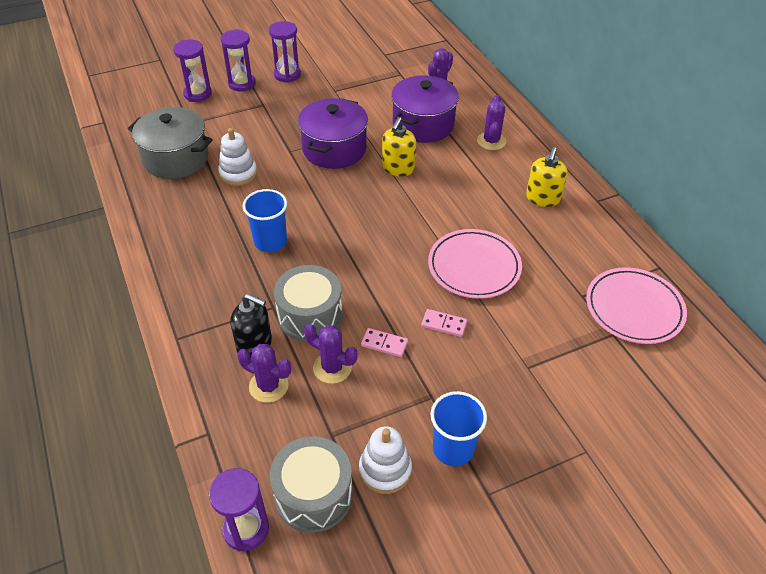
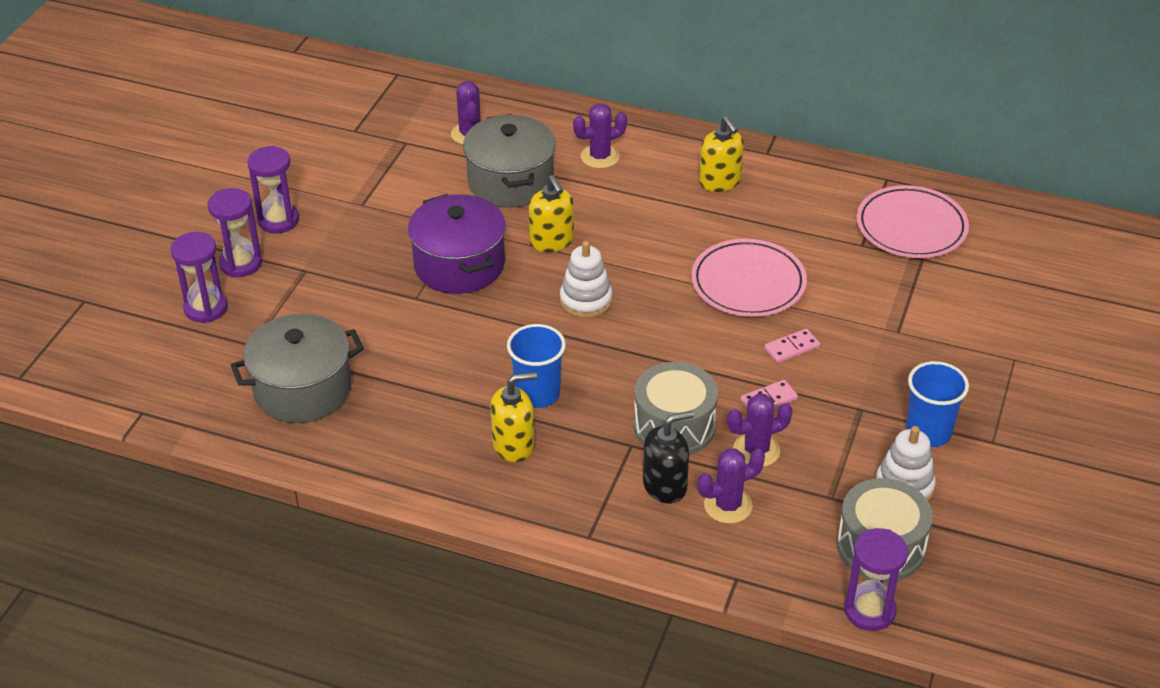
camera: 45 degrees left, 5 degrees down
white stacking toy [218,128,257,186] -> white stacking toy moved to [560,241,613,318]
purple pot [391,75,459,143] -> grey pot [463,114,556,208]
purple cactus [477,95,506,150] -> purple cactus turned 75 degrees counterclockwise [573,103,627,169]
none -> yellow soap dispenser [491,372,537,462]

